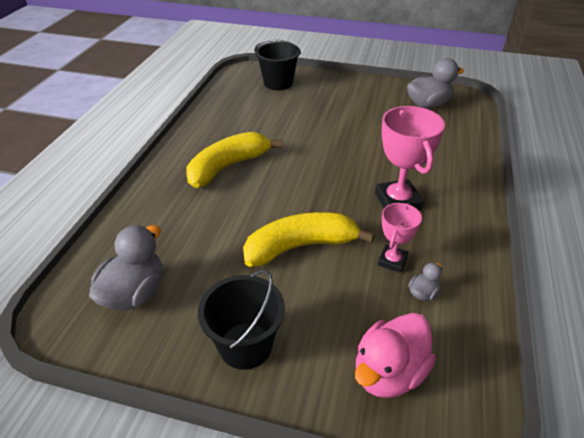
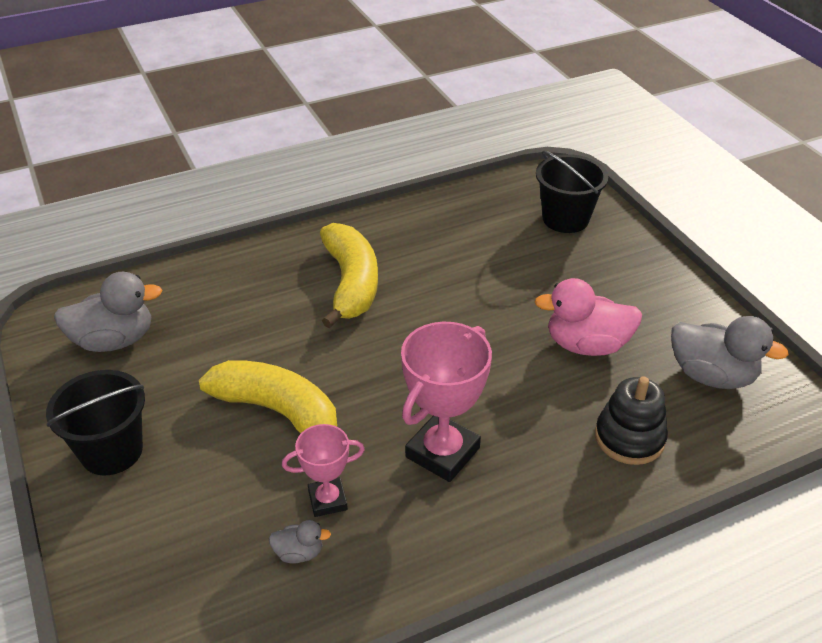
camera: 50 degrees right, 0 degrees up
yellow banana [186,132,283,188] -> yellow banana turned 75 degrees clockwise [320,223,378,328]
pink duck [355,313,436,398] -> pink duck moved to [534,278,642,356]
none -> black stacking toy [595,376,668,465]

